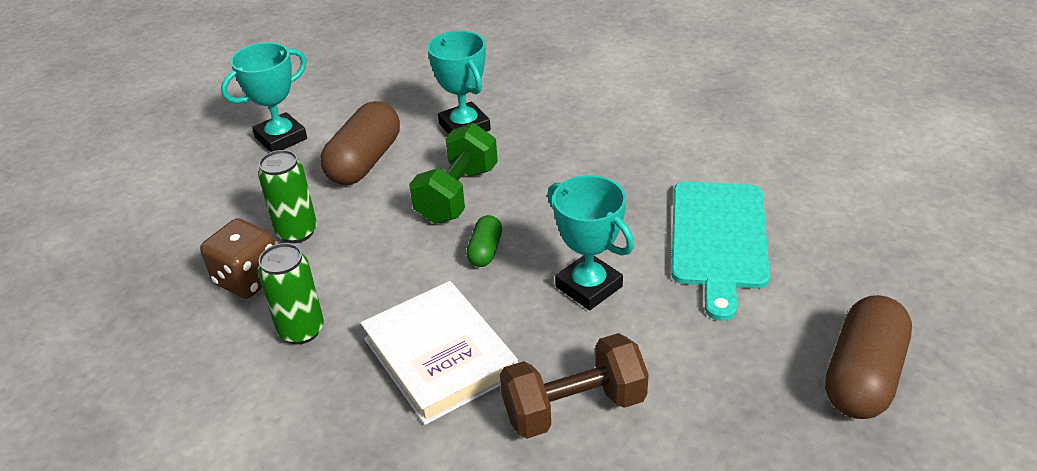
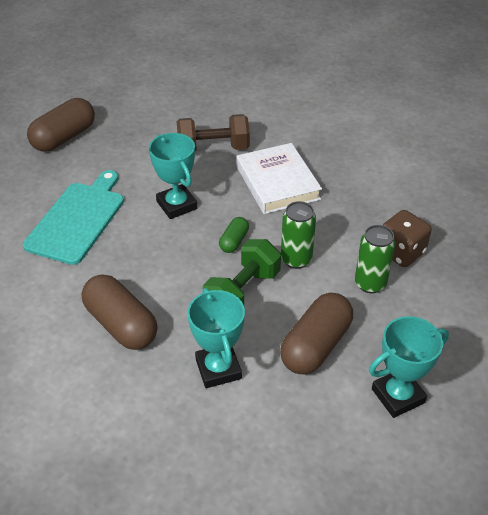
camera: 170 degrees left, 5 degrees up
green can [258,243,324,344] -> green can moved to [281,201,316,269]
none -> brown capsule [82,274,158,350]

